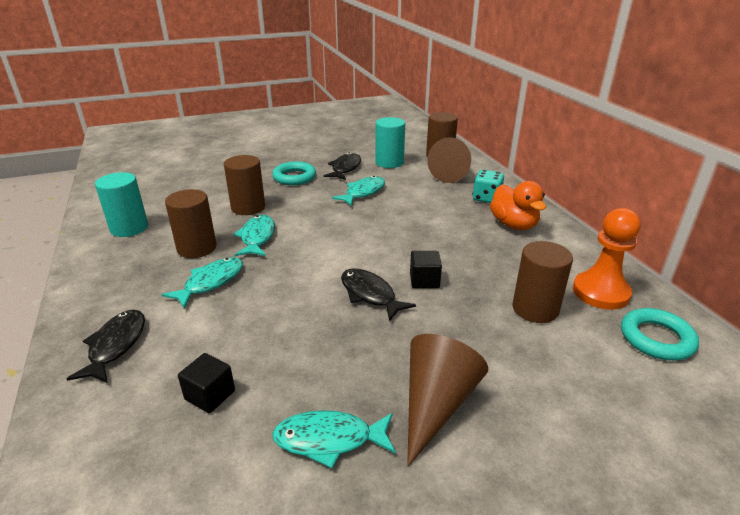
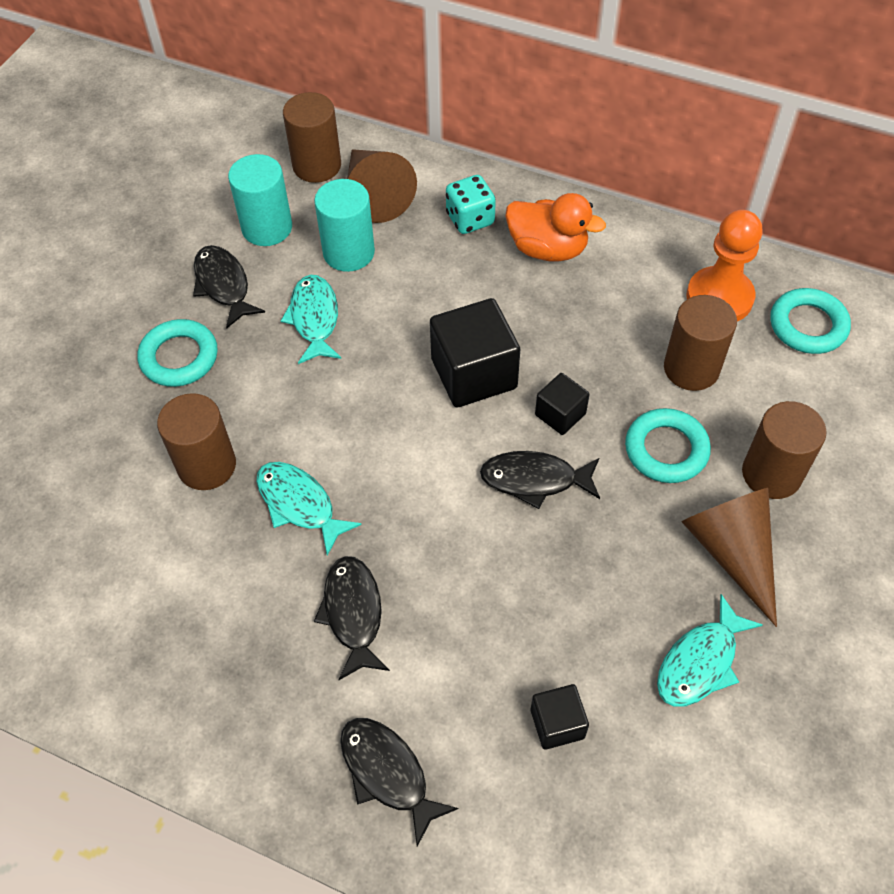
camera: 45 degrees left, 25 degrees up
turquoise cylinder [95,172,148,237] -> turquoise cylinder moved to [314,179,375,272]
turquoise fish [161,257,243,308] -> black fish [314,556,390,680]
brown cylinder [165,189,216,258] -> brown cylinder moved to [742,401,826,499]
none -> black cube [430,298,520,407]
none -> turquoise ring [625,408,711,483]

